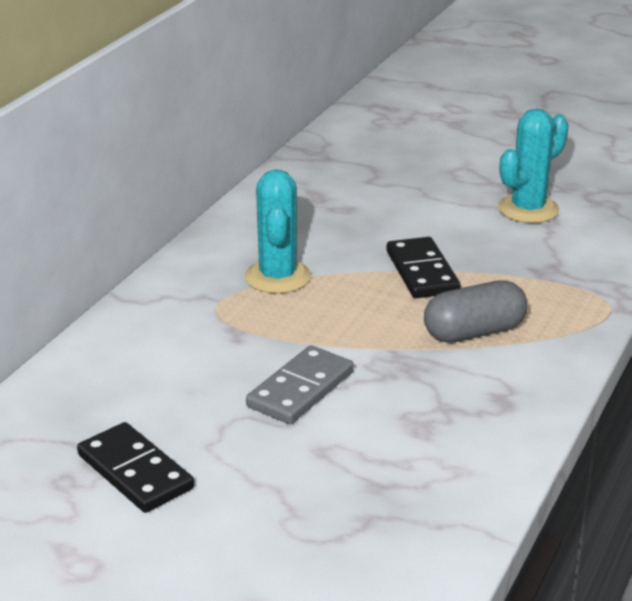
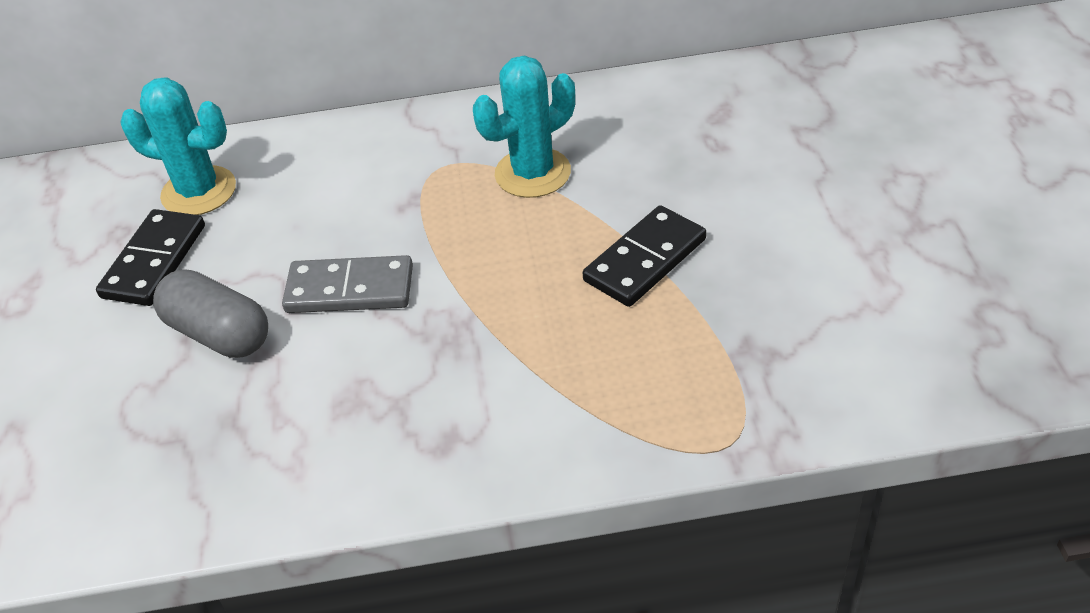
camera: 60 degrees right, 15 degrees up
grey capsule [424,280,528,343] -> grey capsule moved to [153,269,268,358]
turquoise cactus [498,109,568,223] -> turquoise cactus moved to [120,77,236,215]

